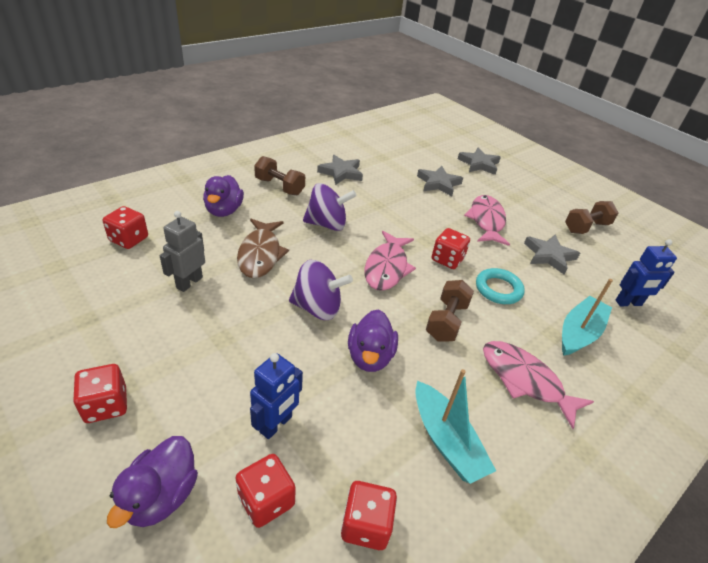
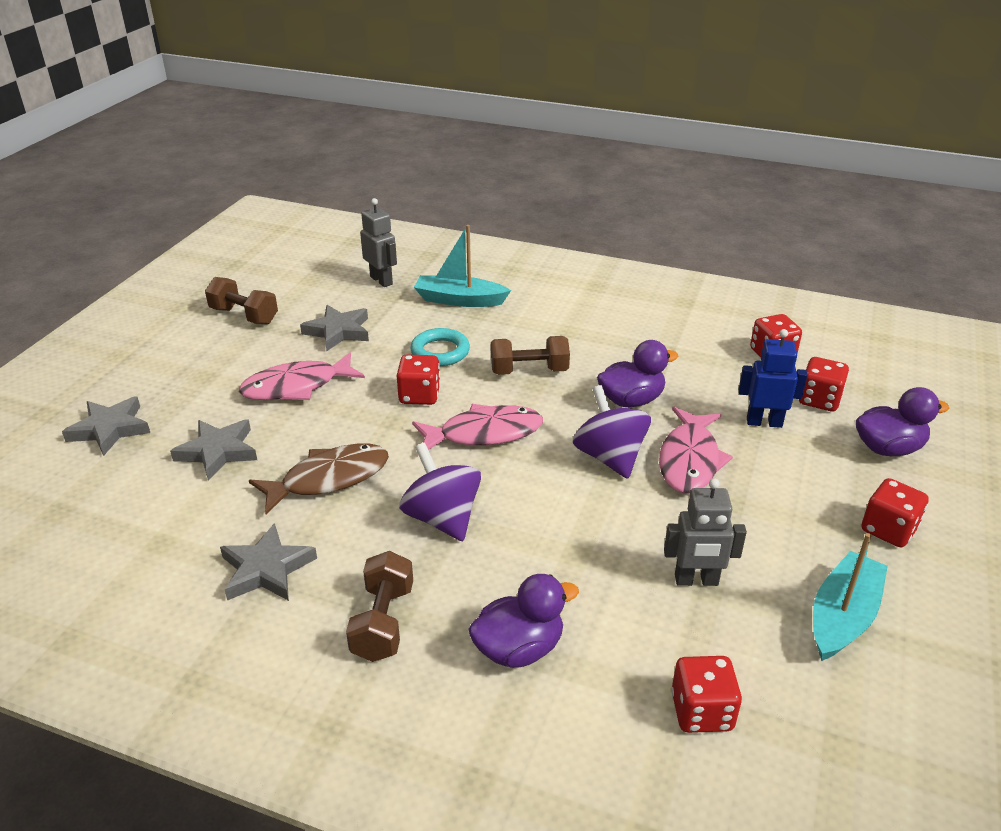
camera: 115 degrees left, 5 degrees down
brown fish [237,219,289,278] -> brown fish moved to [249,444,389,514]
turquoise boat [415,369,496,484] -> turquoise boat moved to [813,533,888,661]
pink fish [483,341,594,429] -> pink fish moved to [659,407,733,493]
blue robot [616,239,677,306] -> grey robot [360,198,397,287]

